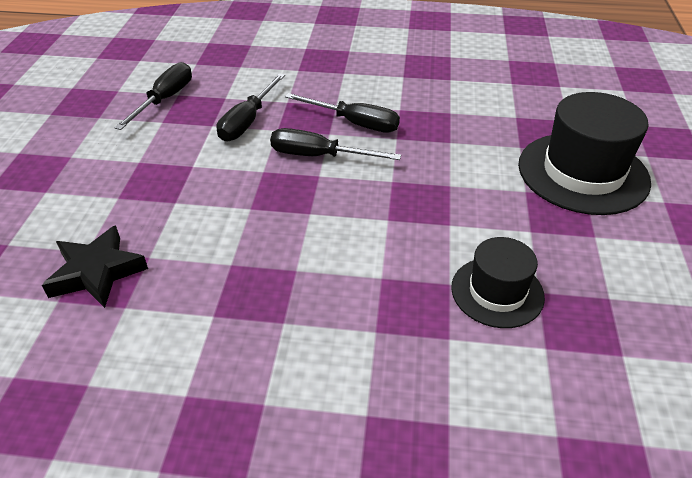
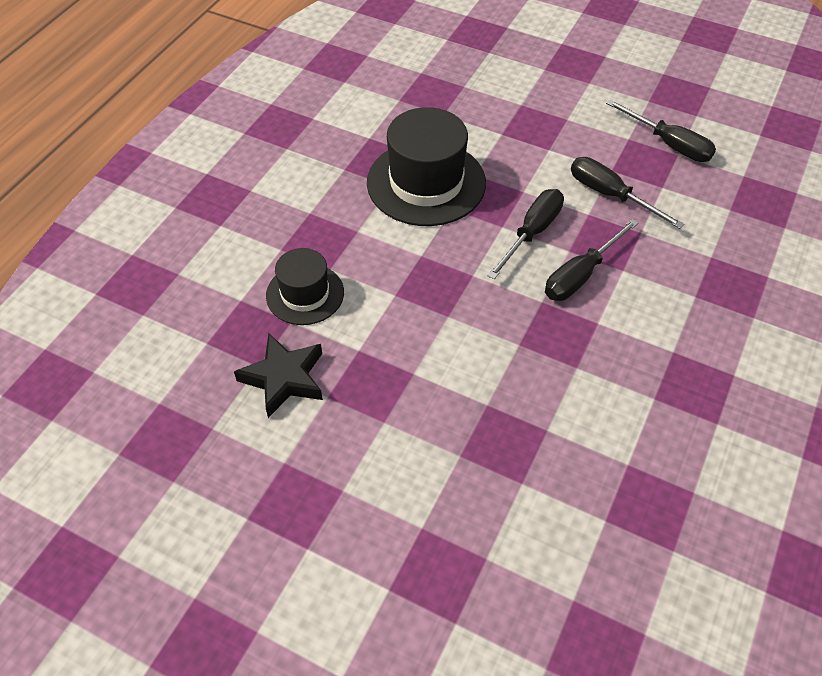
camera: 110 degrees right, 10 degrees up
black star [42,225,148,308] -> black star moved to [234,333,323,418]
black hat [518,92,651,215] -> black hat moved to [367,107,486,226]

